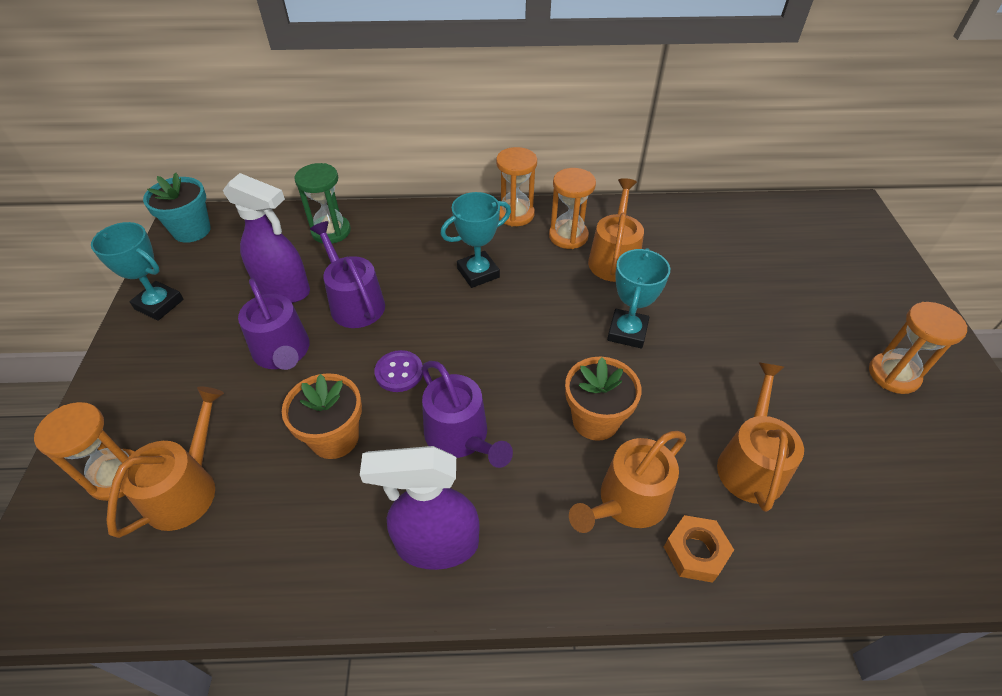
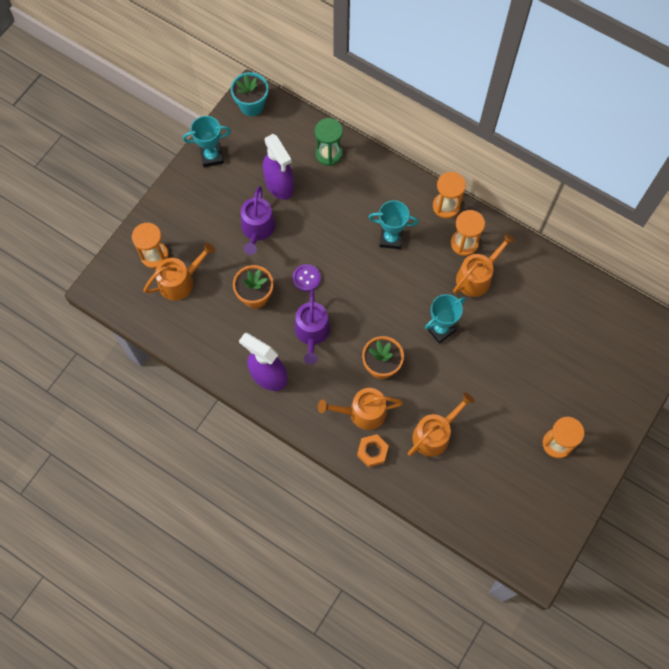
camera: 35 degrees right, 20 degrees up
turquoise trophy [91,222,184,321] -> turquoise trophy turned 75 degrees counterclockwise [183,116,231,167]
purple watering can [310,221,385,328] -> none

